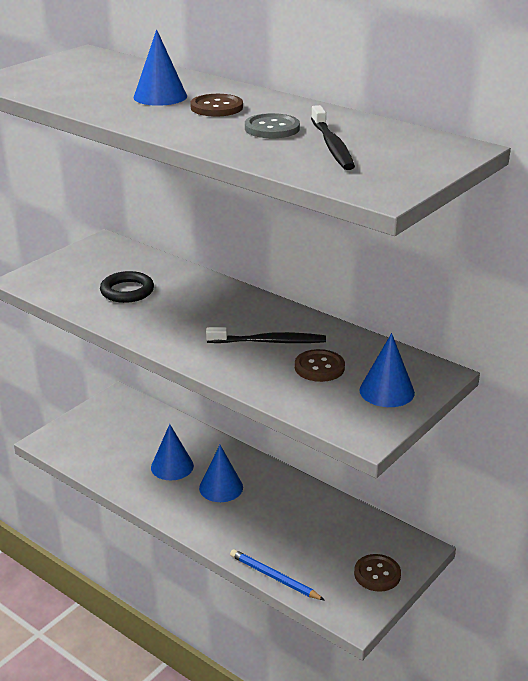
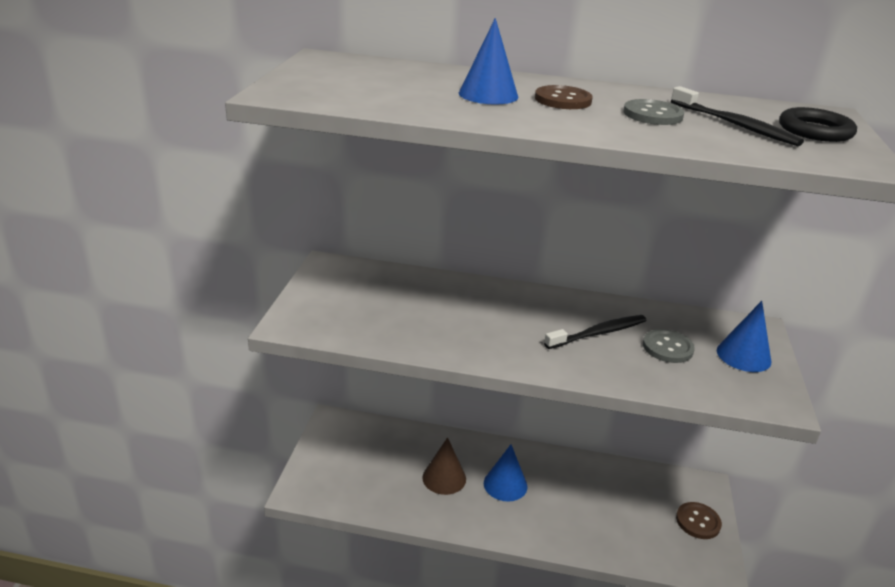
camera: 30 degrees left, 0 degrees up
black ring [100,271,154,303] -> black ring moved to [779,107,857,142]
blue cone [151,424,194,480] -> brown cone [422,437,466,495]
blue pencil [230,549,325,601] -> none
brown button [295,349,345,382] -> grey button [643,329,695,363]

